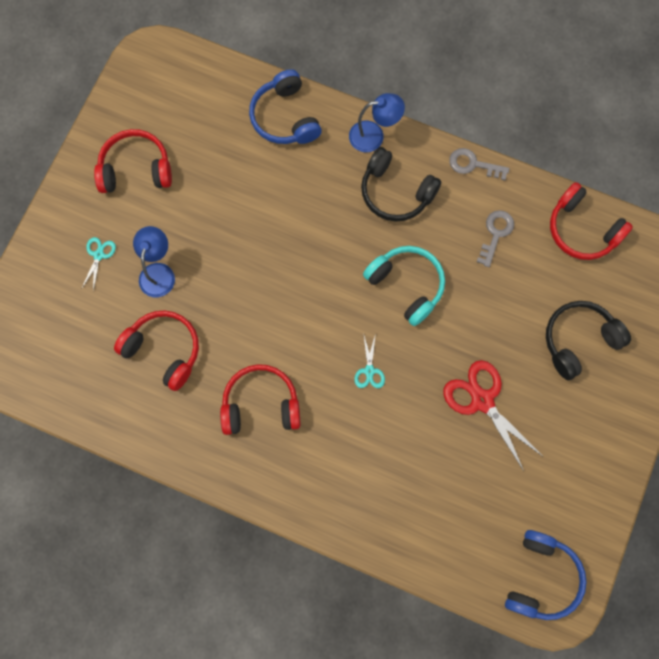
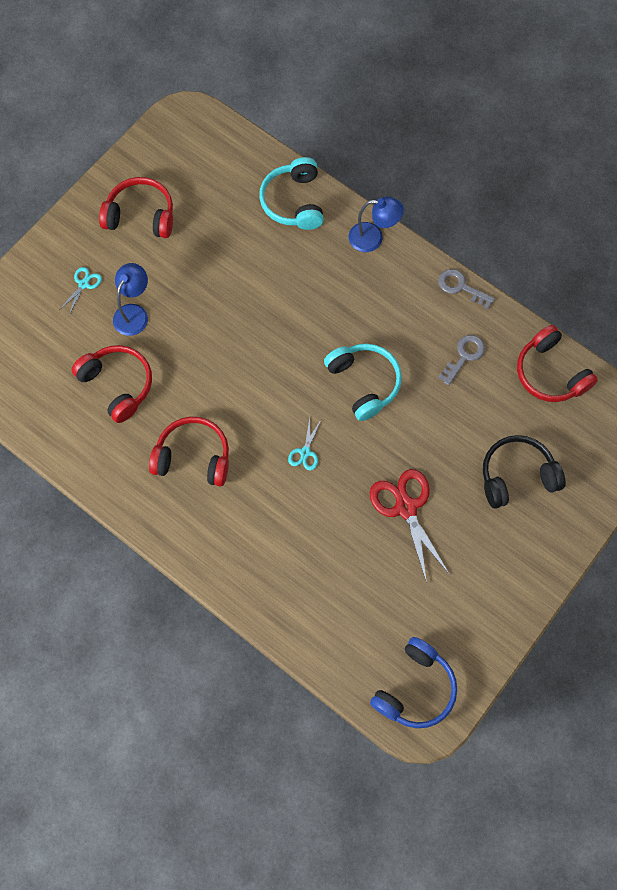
camera: 15 degrees right, 5 degrees down
blue headphones [249,69,322,144] -> turquoise headphones [259,157,324,230]
black headphones [361,147,442,222] -> none

